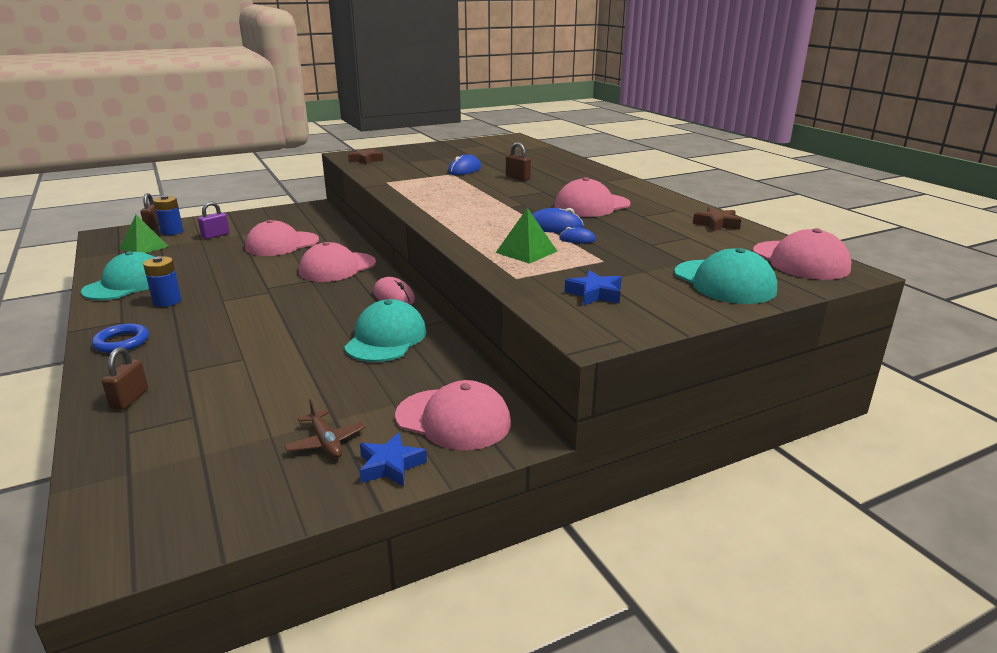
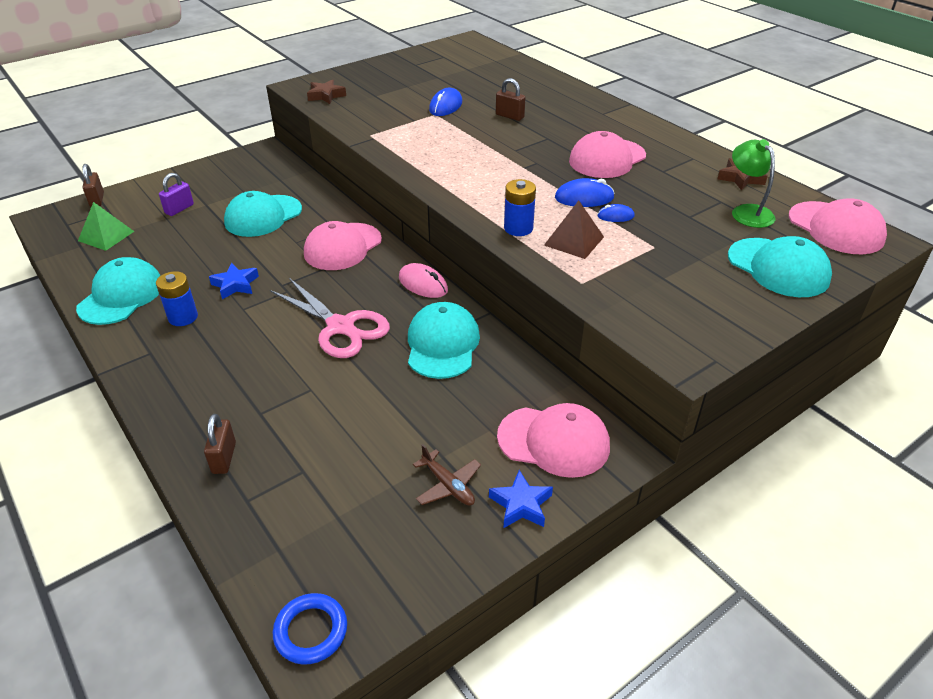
camera: 10 degrees left, 15 degrees up
blue ring [92,324,149,353] -> blue ring moved to [273,593,347,665]
blue battery [153,195,183,235] -> blue battery moved to [504,179,536,236]
pink cap [245,220,319,256] -> turquoise cap [224,191,302,237]
green pyramid [496,208,558,264] -> brown pyramid [544,200,604,259]
blue star [565,270,622,306] -> blue star moved to [209,263,259,299]
none -> pink scissors [270,278,390,358]
none -> green lamp [732,139,775,228]

